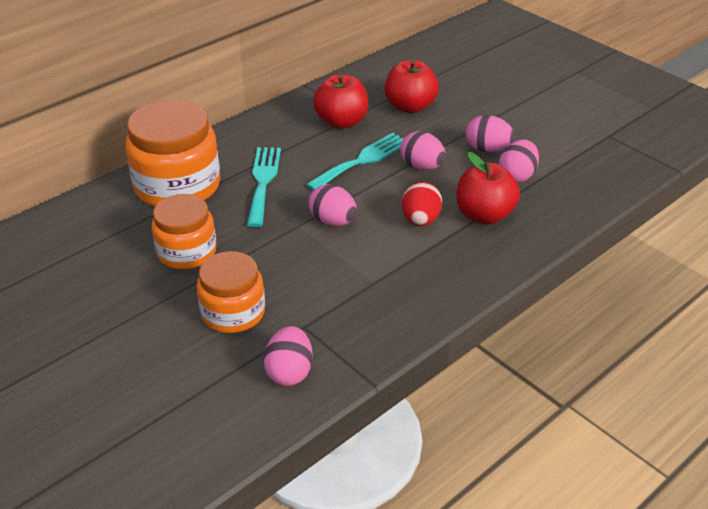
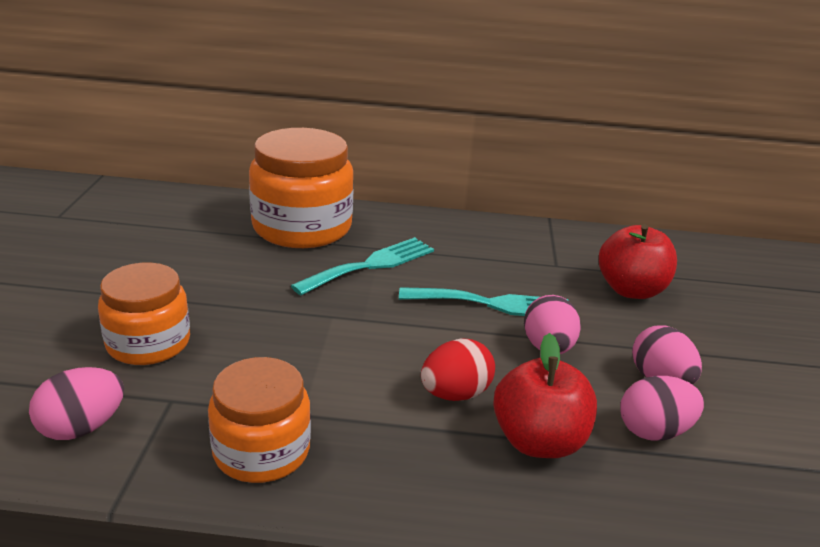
camera: 45 degrees right, 10 degrees down
orange jar [152,194,217,269] -> orange jar moved to [208,357,311,483]
pink egg [309,184,357,226] -> none
red apple [313,74,368,129] -> none

